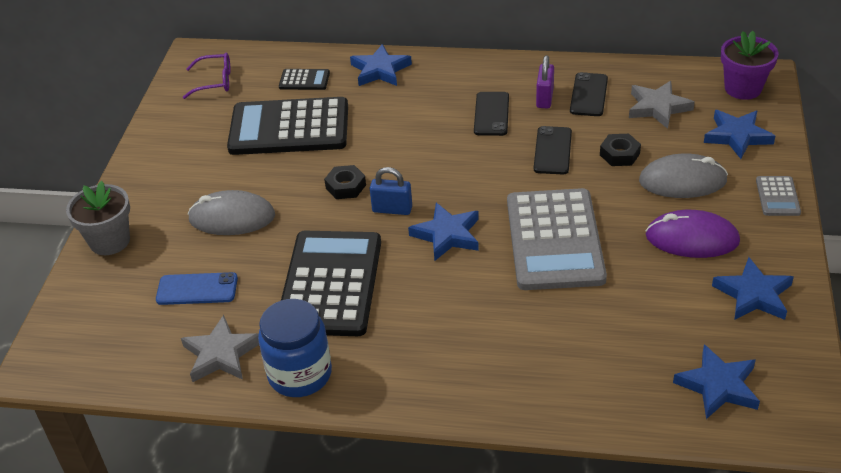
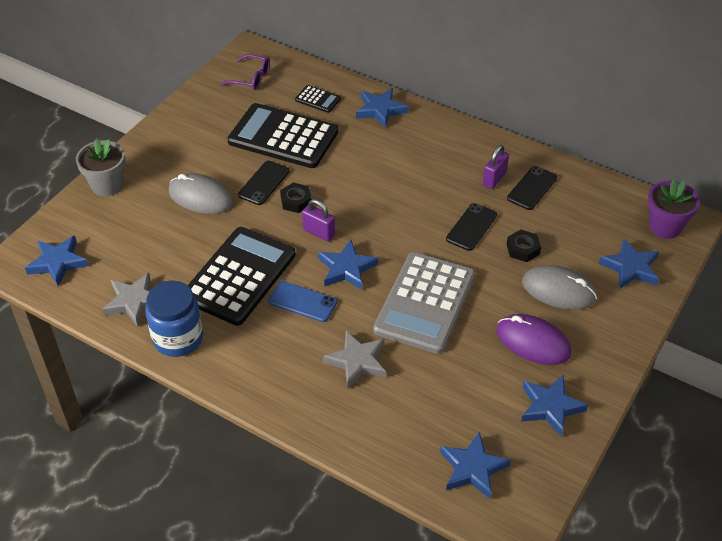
camera: 20 degrees right, 5 degrees up
blue phone [156,272,238,305] -> blue phone moved to [268,281,337,322]
blue padlock [370,167,412,215] -> purple padlock [302,199,335,242]
black phone [474,92,509,136] -> black phone moved to [238,161,289,205]
grey star [629,81,695,129] -> grey star moved to [323,330,386,389]
grey calculator [756,176,801,216] -> none
none -> blue star [25,236,89,286]

